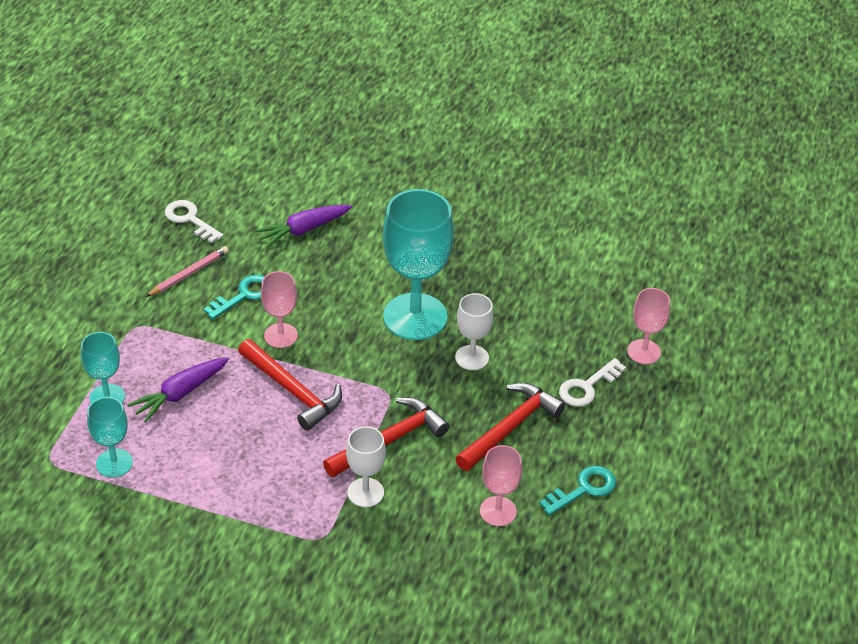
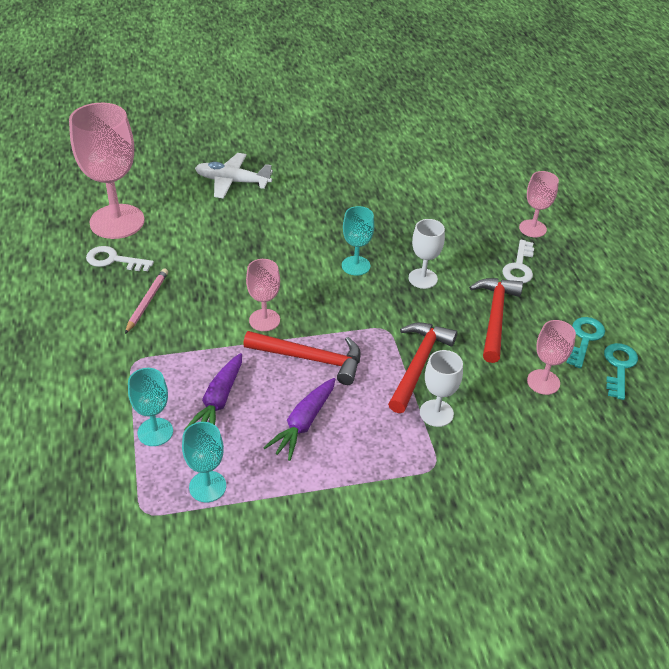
camera: 30 degrees left, 0 degrees up
turquoise key [204,275,265,319] -> turquoise key moved to [604,343,638,400]
purple carrot [255,205,352,247] -> purple carrot moved to [263,378,335,461]
turquoise goblet [383,189,454,340] -> turquoise goblet [342,206,374,276], size x0.51
none -> pink goblet [69,103,145,239]
none -> white plane [195,153,273,199]

